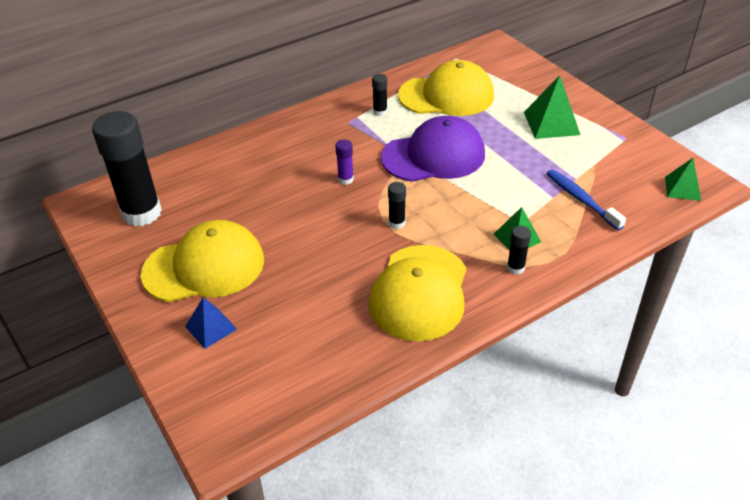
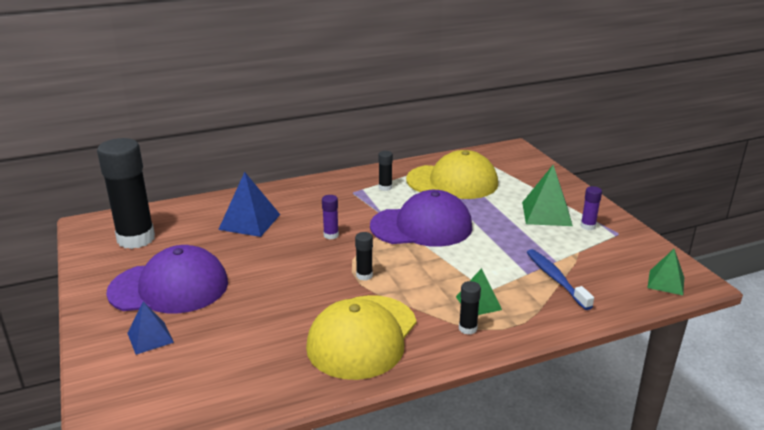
camera: 10 degrees right, 15 degrees down
yellow cap [141,220,264,302] -> purple cap [106,245,228,314]
none -> blue pyramid [218,172,280,237]
none -> purple glue stick [581,186,602,230]

